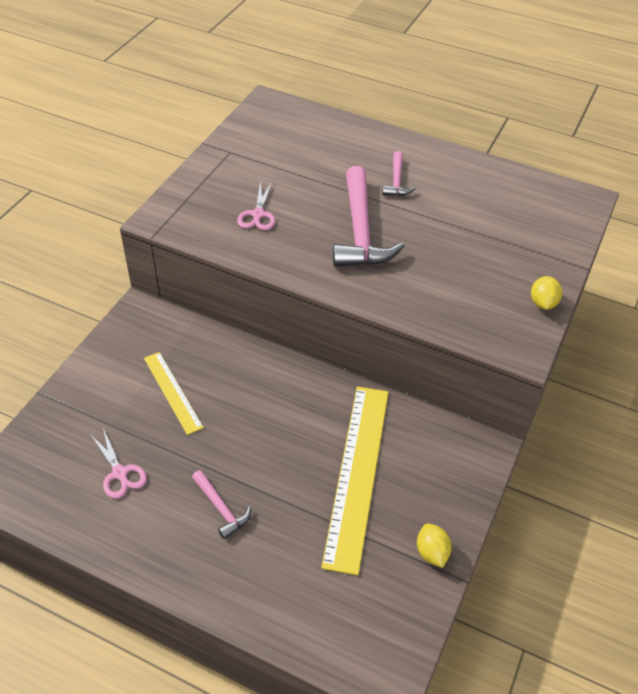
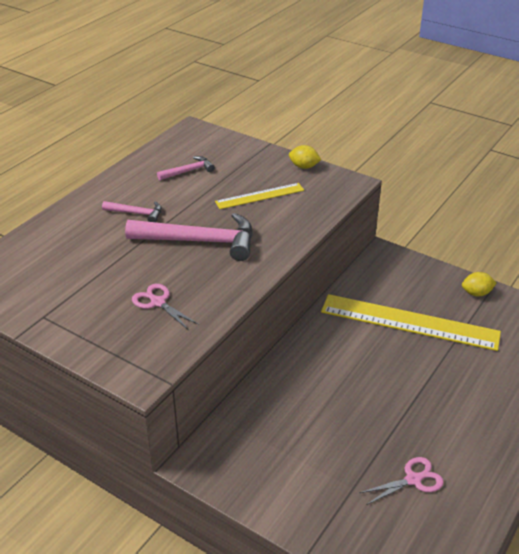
camera: 80 degrees left, 10 degrees down
yellow ruler [144,352,204,435] -> yellow ruler moved to [215,183,304,209]
pink hammer [192,470,251,539] -> pink hammer moved to [157,156,215,180]
pink scissors [237,181,275,230] -> pink scissors turned 150 degrees counterclockwise [132,284,199,329]

